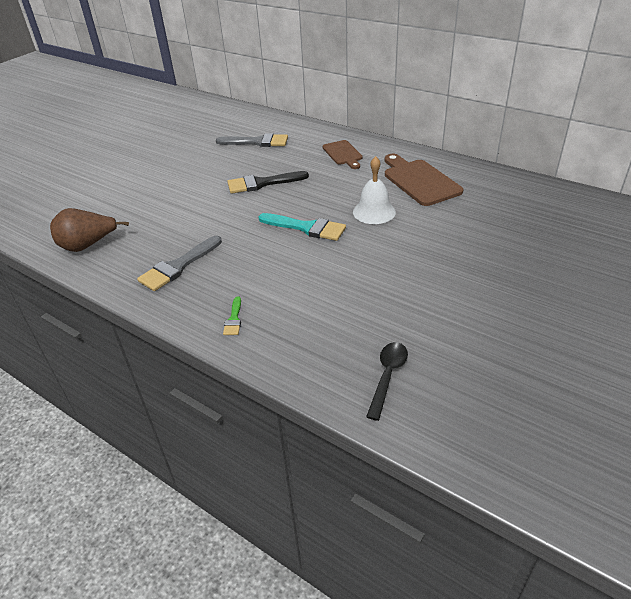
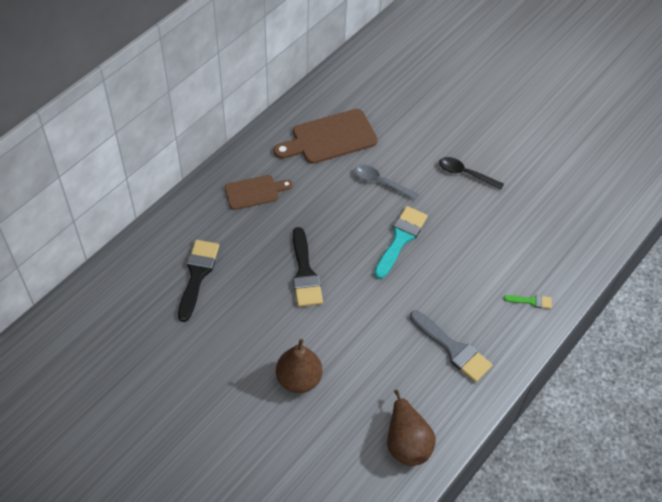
camera: 90 degrees left, 15 degrees up
grey brush [216,133,288,147] -> black brush [178,240,219,322]
white bell [353,156,396,224] -> grey spoon [354,165,418,200]
black spoon [366,342,408,421] -> black spoon moved to [439,157,504,190]
none -> brown pear [276,339,322,393]

